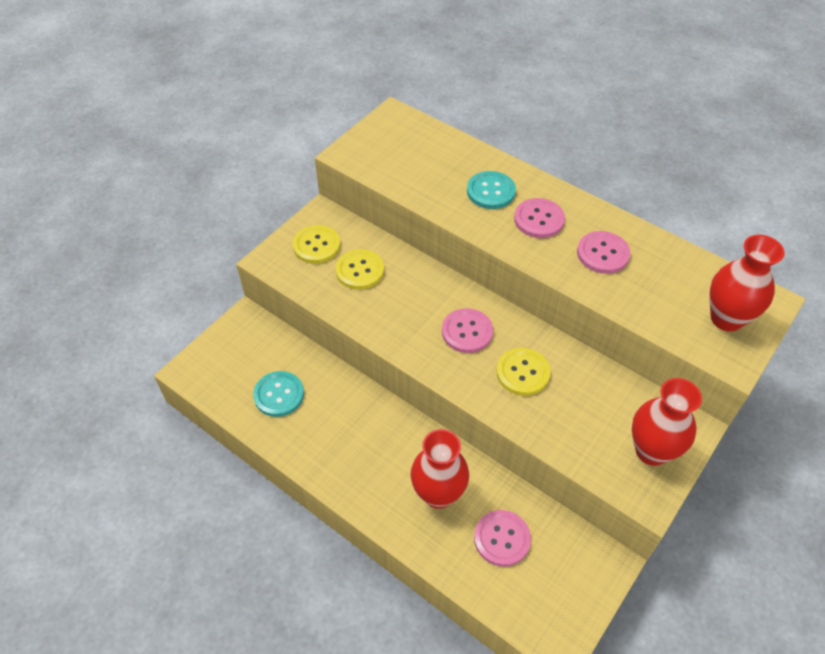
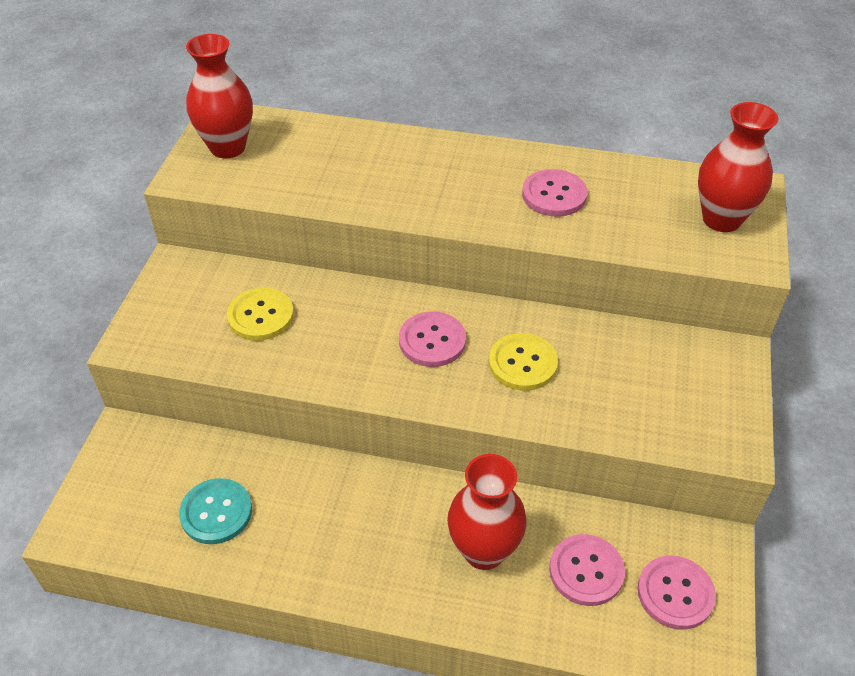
camera: 25 degrees left, 5 degrees down
yellow button [293,225,340,264] -> none
turquoise button [467,171,516,209] -> none
pink button [514,198,565,238] -> pink button moved to [638,556,716,630]
red vase [632,378,702,466] -> red vase moved to [186,34,253,158]

